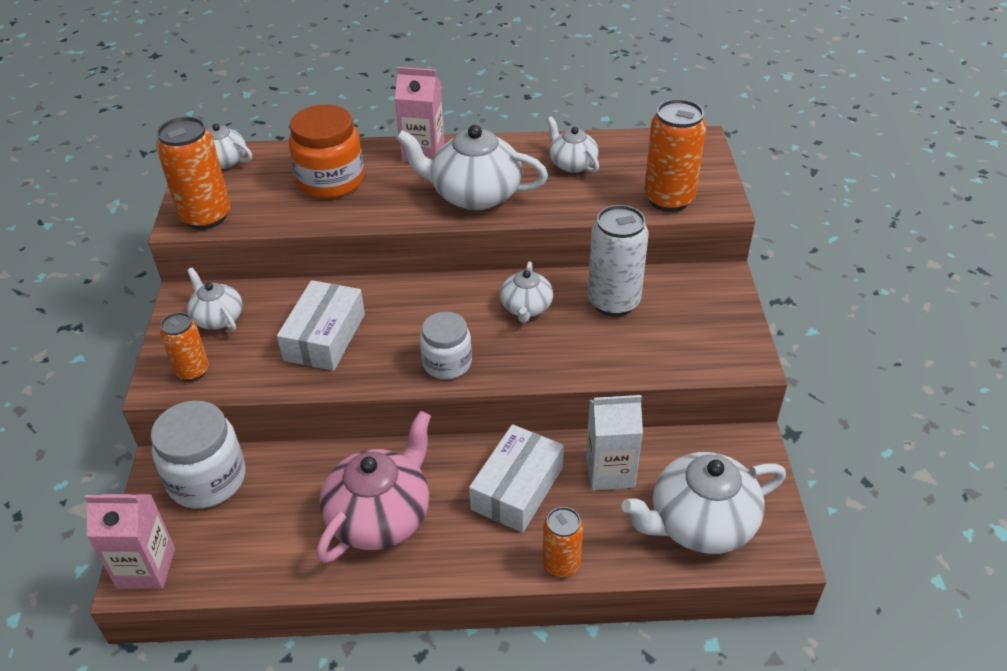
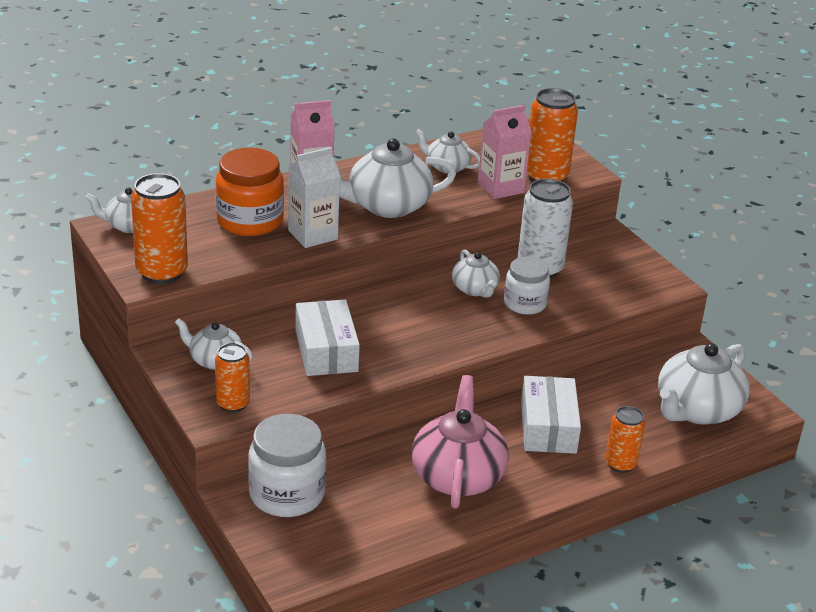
camera: 30 degrees left, 10 degrees down
pink carton [84,494,175,589] -> pink carton moved to [478,105,532,199]
white jar [420,312,472,379] -> white jar moved to [504,257,550,315]
white carton [586,395,643,490] -> white carton moved to [288,147,340,248]

